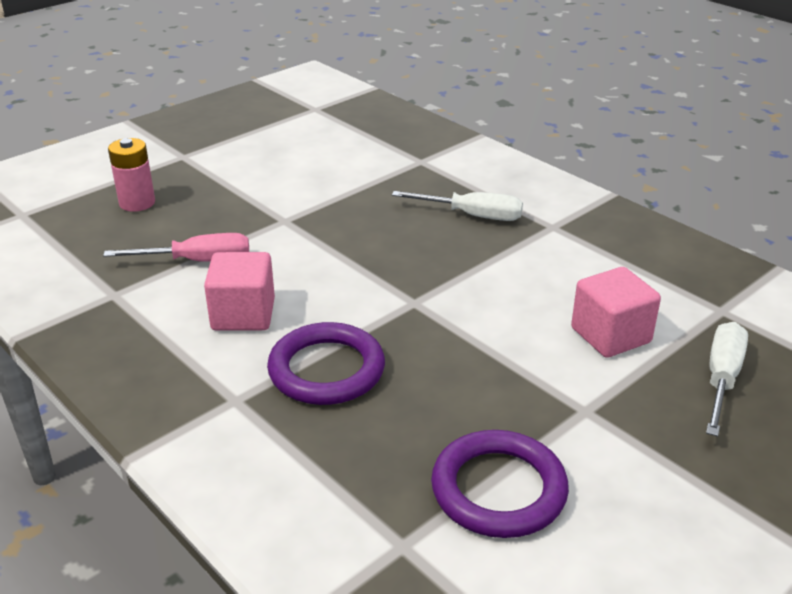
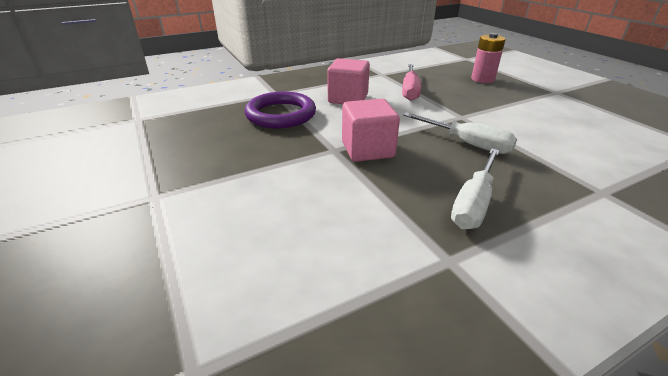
camera: 105 degrees right, 0 degrees up
purple ring [431,430,569,538] -> none
pink cube [571,267,661,358] -> pink cube moved to [342,99,400,162]
white screwdriver [706,322,748,437] -> white screwdriver moved to [403,112,517,154]

